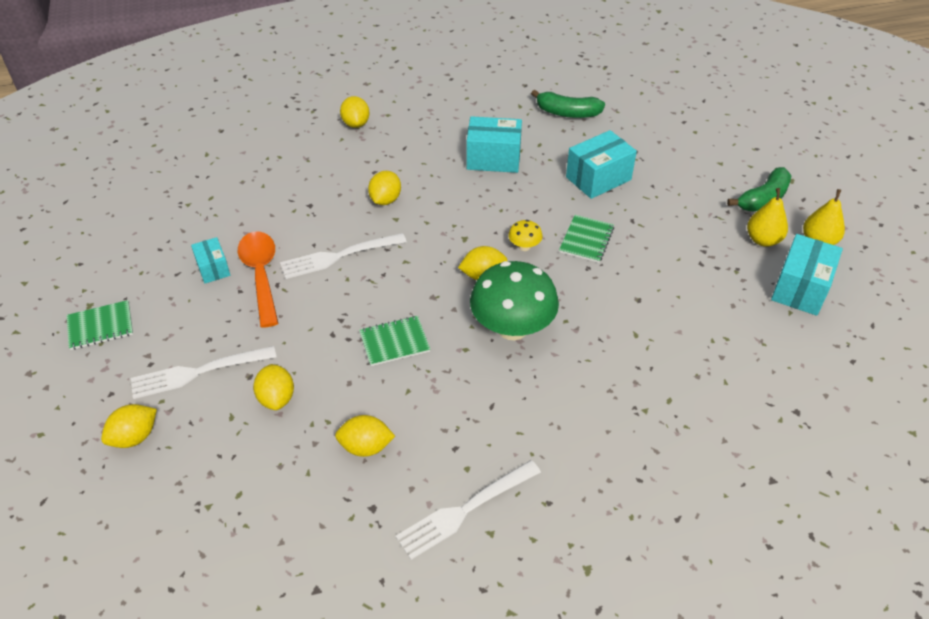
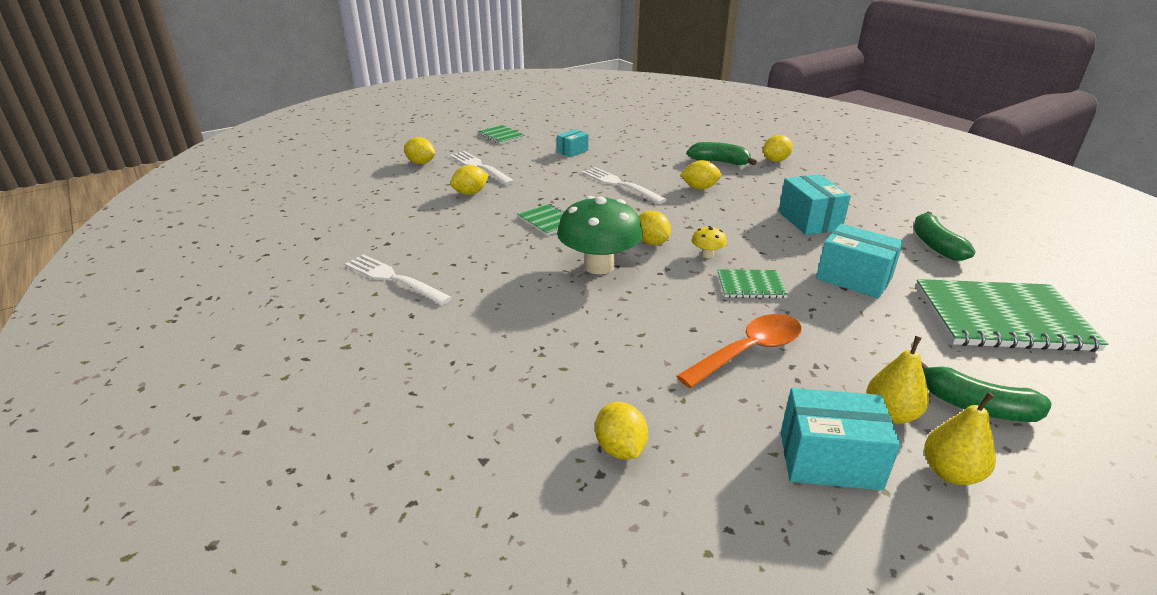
camera: 70 degrees right, 15 degrees down
orange spoon [238,232,278,328] -> orange spoon moved to [677,314,802,388]
yellow lemon [335,415,395,457] -> yellow lemon moved to [595,402,648,459]
none -> green banana [687,142,757,165]
none -> green notebook [916,279,1108,352]

